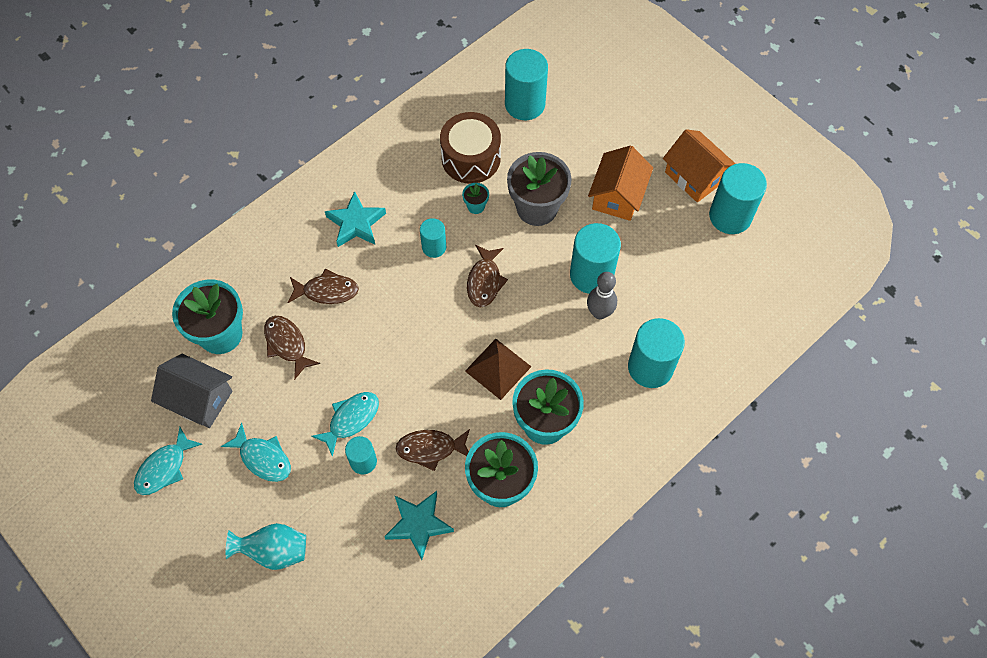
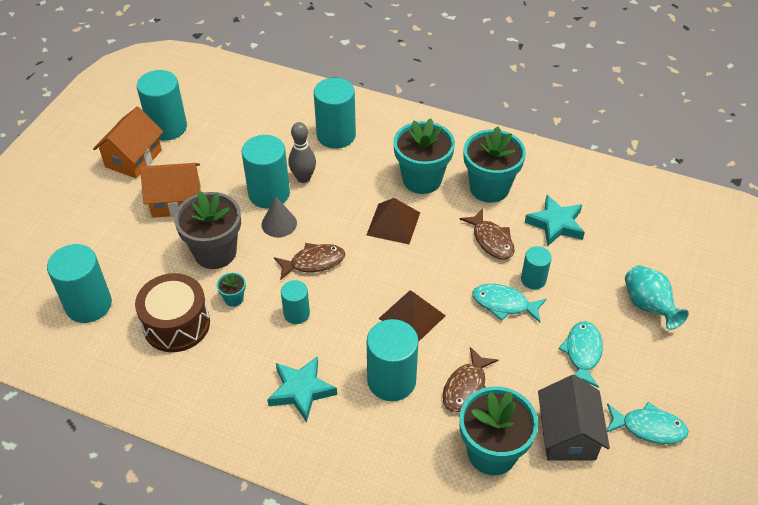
camera: 115 degrees left, 15 degrees down
brown fish [287,269,359,304] -> turquoise cylinder [367,319,419,401]
none -> grey cone [262,197,297,237]
none -> brown pyramid [378,291,446,341]

